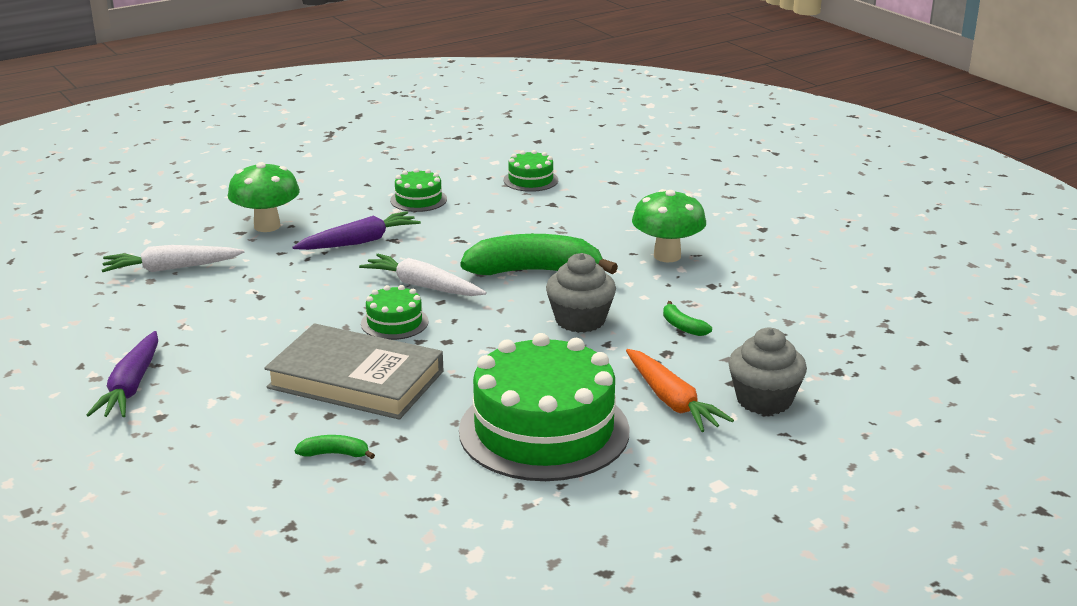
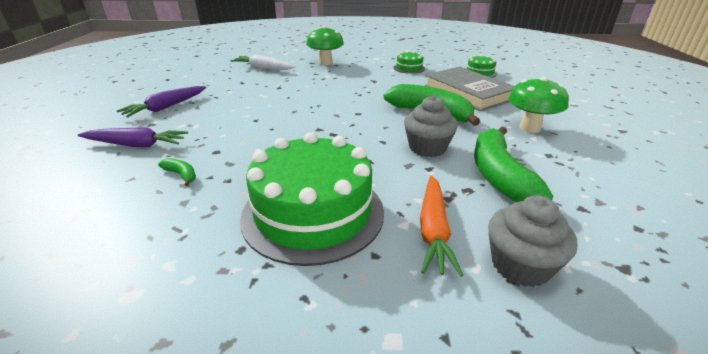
camera: 35 degrees right, 5 degrees up
grey book [264,323,444,420] -> grey book moved to [424,67,514,111]
purple carrot [293,211,421,250] -> purple carrot moved to [78,127,188,147]
white carrot [359,254,487,296] -> none
green cake [361,285,428,340] -> none
green banana [663,301,712,336] -> green banana [474,126,553,202], size x2.40

